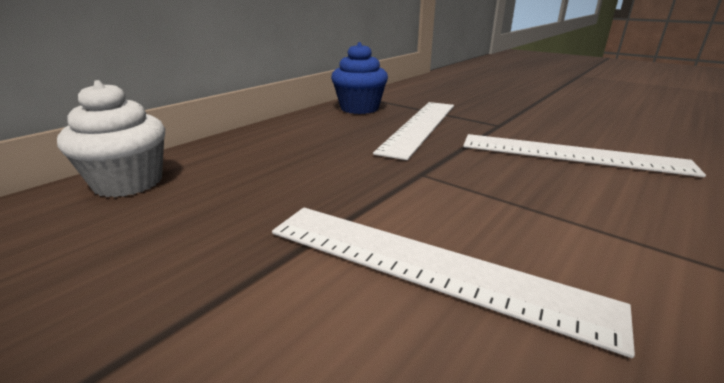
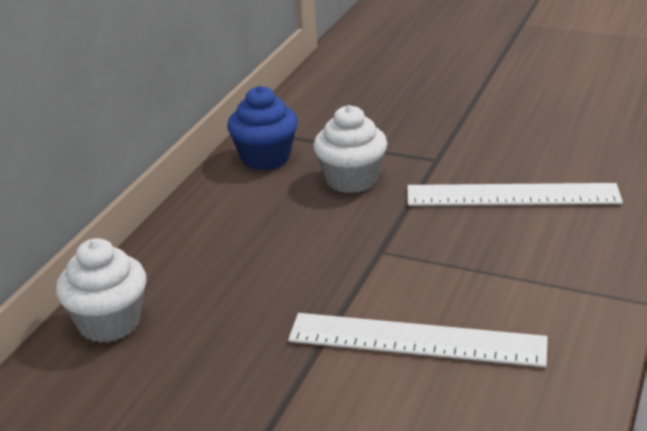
camera: 15 degrees left, 5 degrees up
white ruler [373,102,454,160] -> white cupcake [313,105,388,193]

